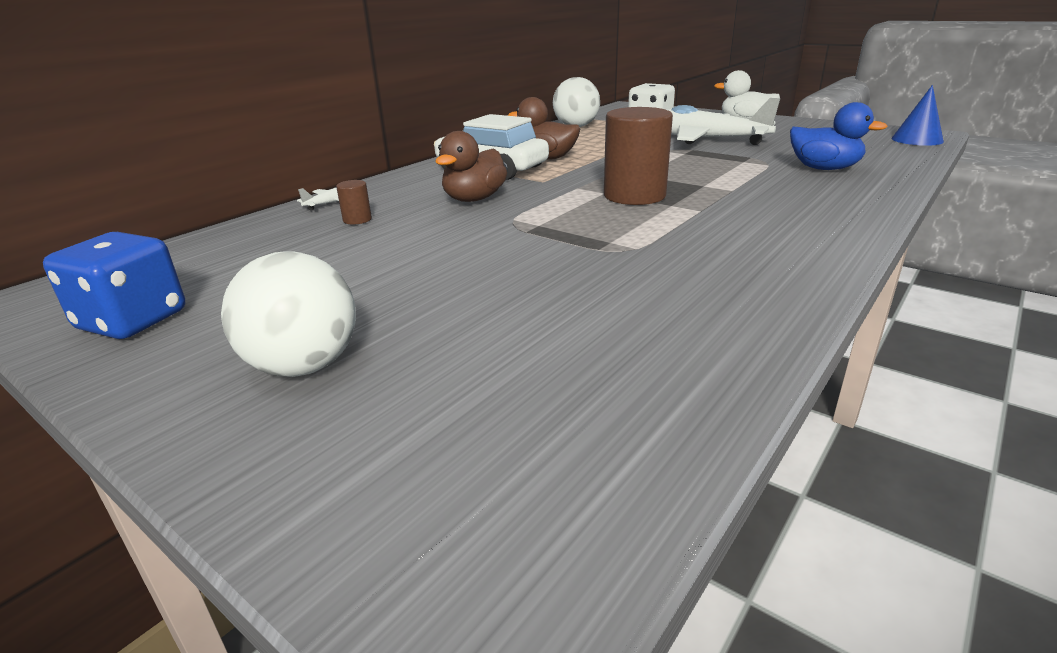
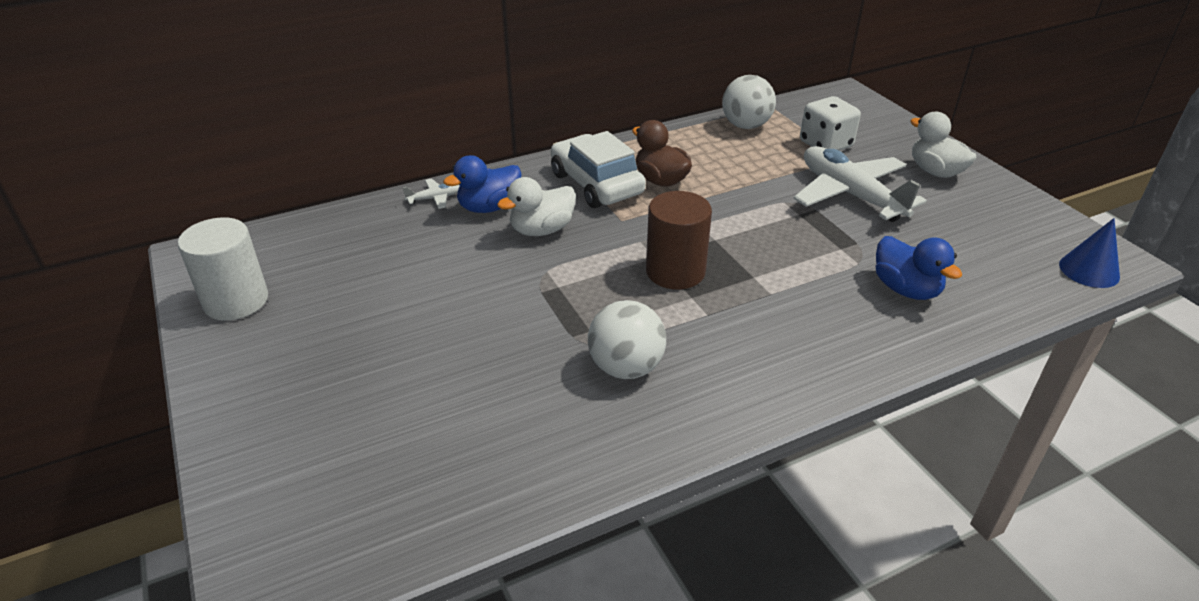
camera: 25 degrees right, 10 degrees up
blue dice [43,232,185,339] -> white cylinder [178,217,268,321]
white ball [221,252,356,377] -> white ball moved to [588,300,666,379]
brown cylinder [336,180,372,225] -> none
brown duck [436,131,507,202] -> white duck [497,177,576,236]
none -> blue duck [443,155,522,213]

